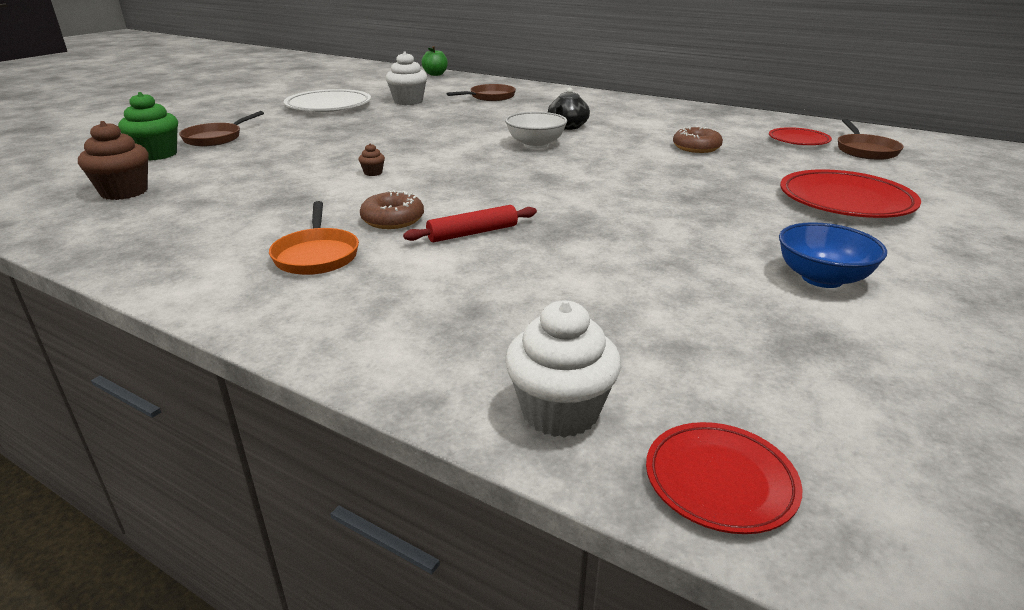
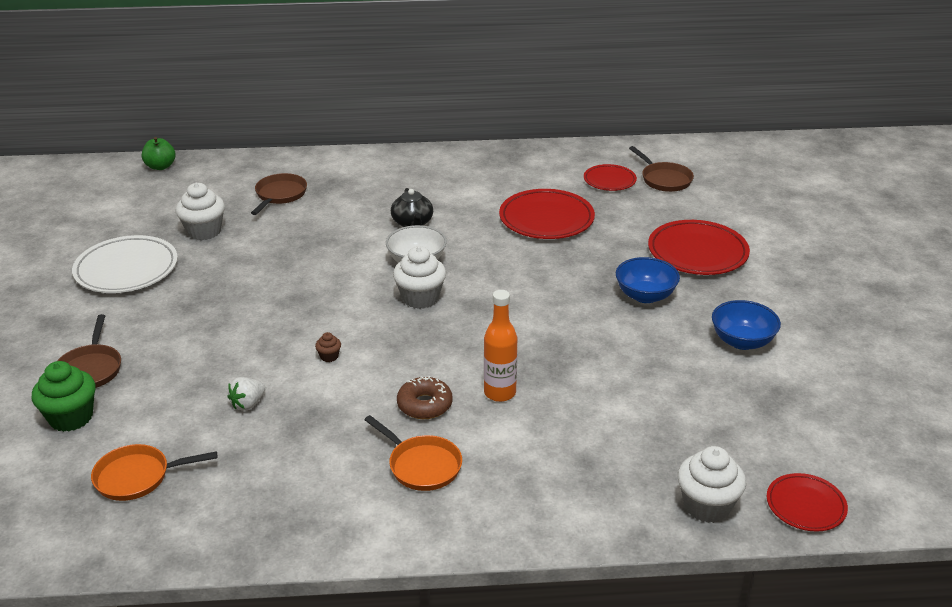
camera: 35 degrees left, 5 degrees up
brown cupcake [78,121,149,200] -> orange pan [91,444,218,501]
red rolling pin [403,205,537,242] -> orange bottle [484,290,517,402]
brown donut [673,126,723,153] -> red plate [499,189,595,239]
none -> white strawberry [228,377,266,411]
none -> white cupcake [393,246,446,309]
none -> blue bowl [616,257,680,303]

